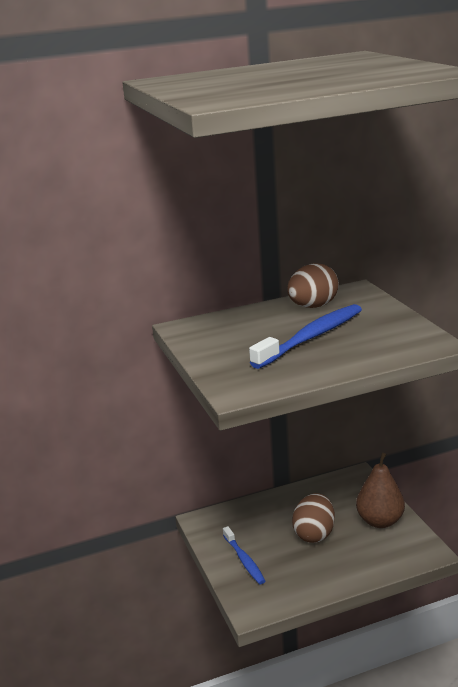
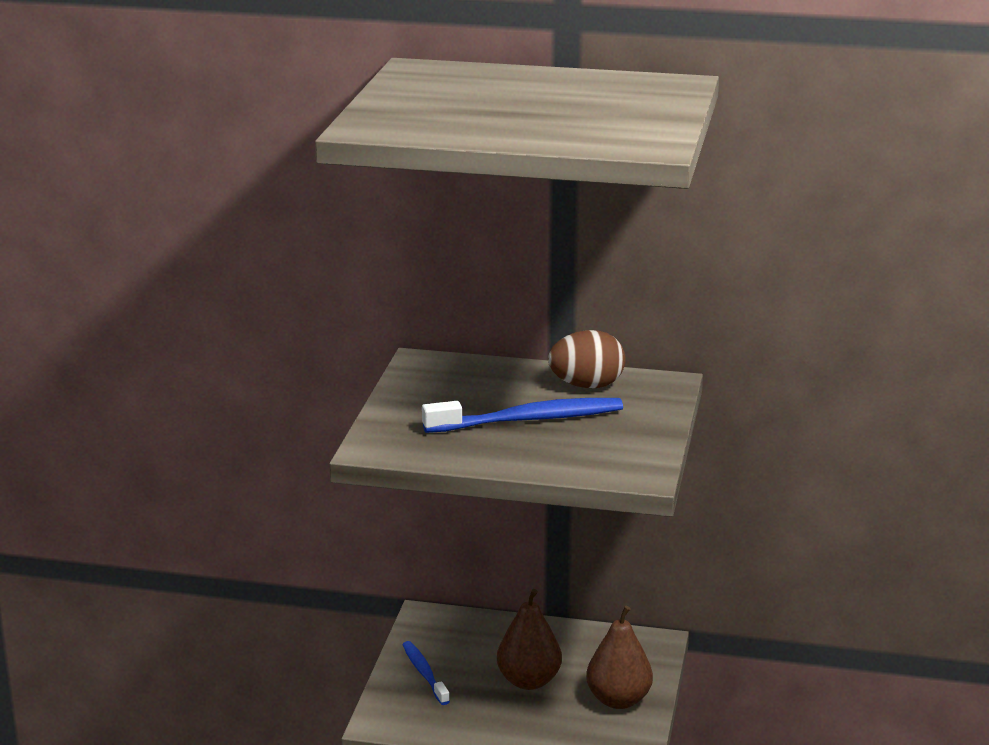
camera: 30 degrees right, 0 degrees up
blue toothbrush [223,526,265,584] -> blue toothbrush turned 150 degrees clockwise [402,641,450,705]
brown egg [292,493,335,543] -> brown pear [497,589,562,690]

